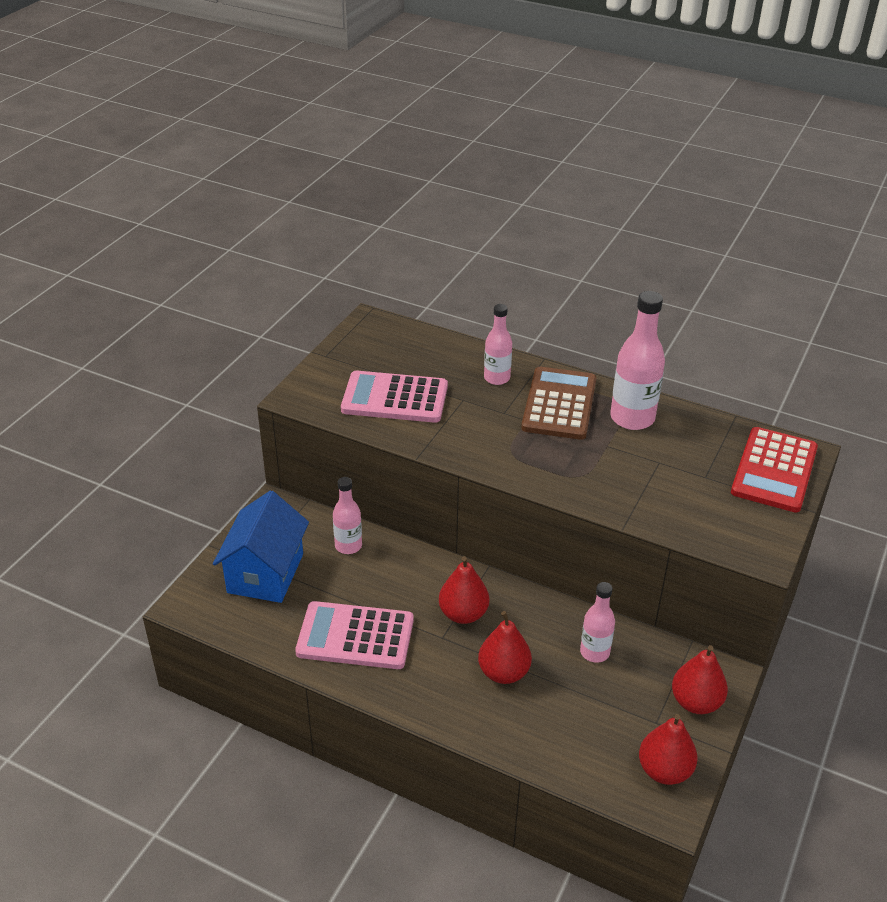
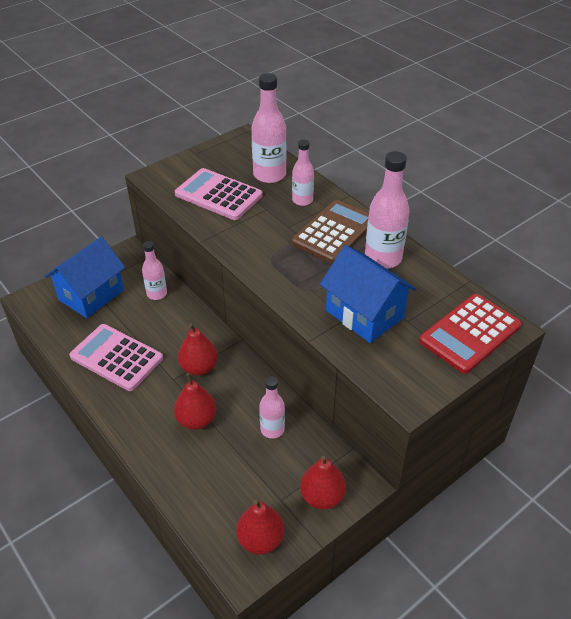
camera: 25 degrees right, 5 degrees up
none -> pink bottle [252,73,287,183]
none -> blue house [320,245,416,343]

